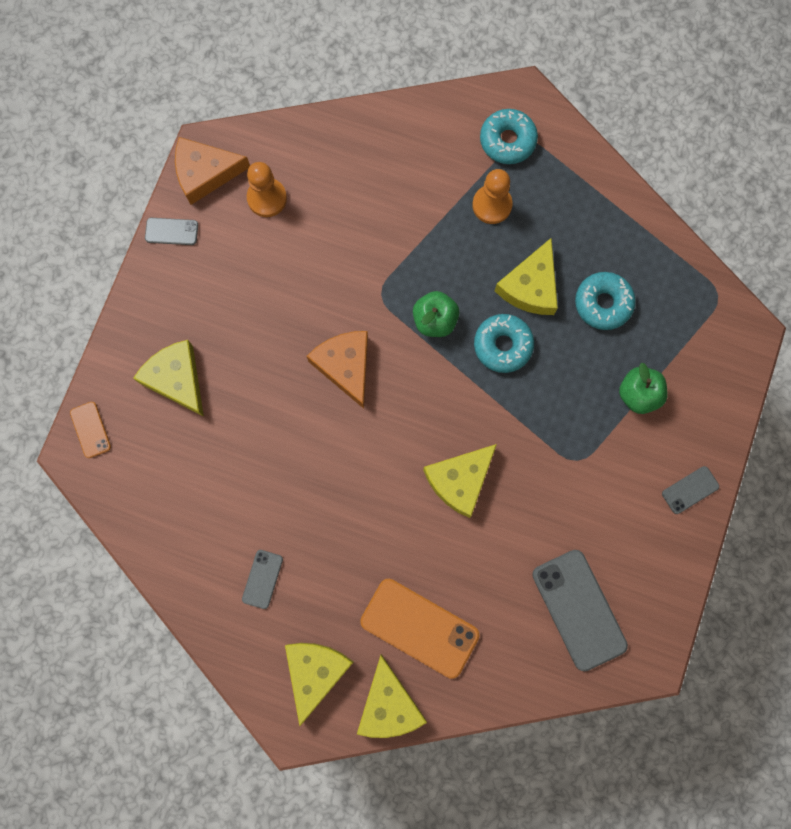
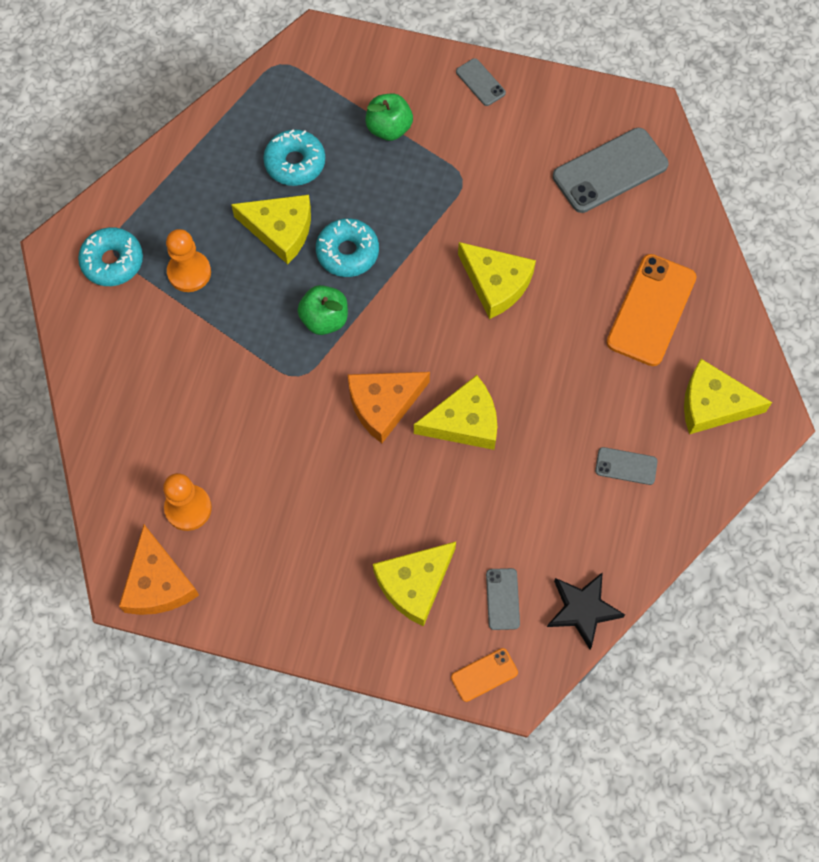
camera: 95 degrees left, 10 degrees down
grey phone [145,218,198,245] -> grey phone moved to [486,568,520,630]
yellow cheese [357,654,427,738] -> yellow cheese moved to [414,375,497,450]
none -> black star [547,572,625,649]

